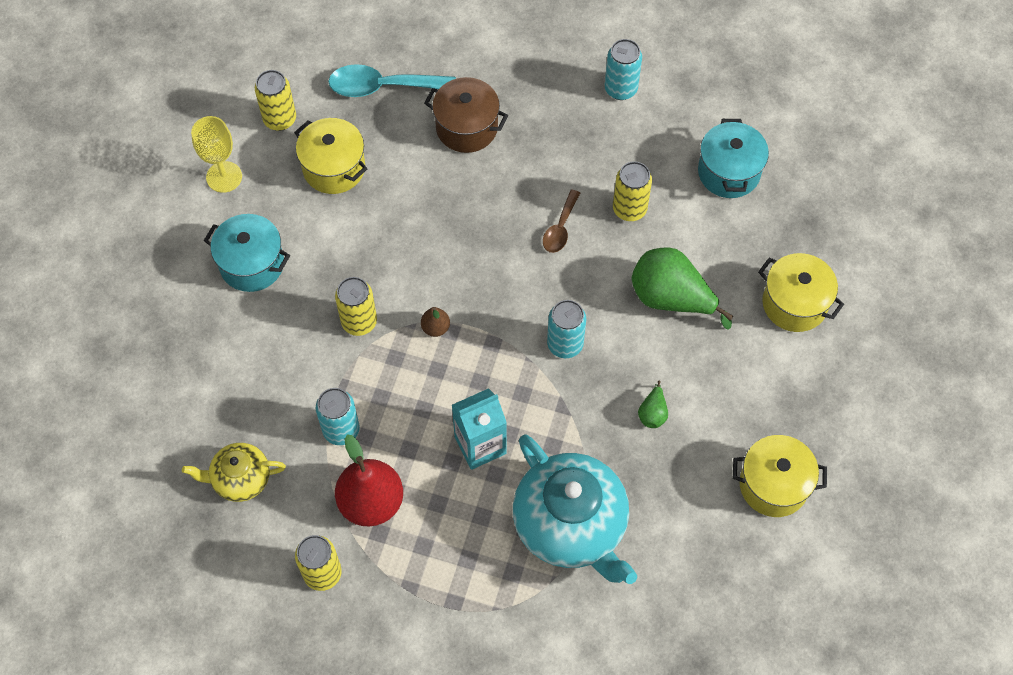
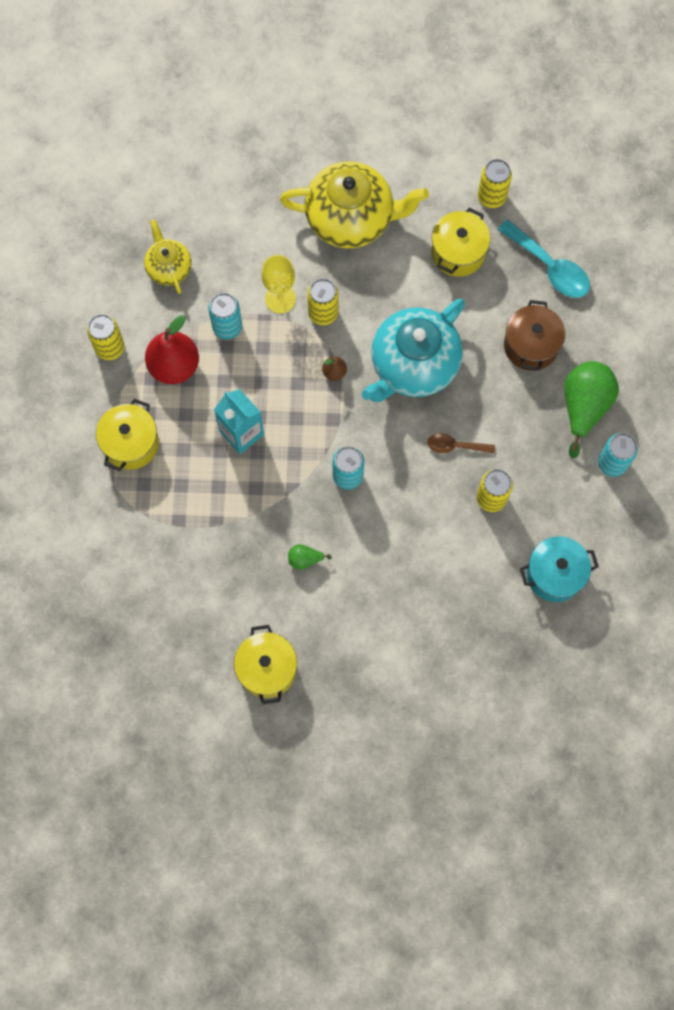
camera: 75 degrees right, 10 degrees up
yellow goblet [191,116,242,193] -> yellow goblet moved to [261,255,296,313]
turquoise pot [204,214,290,292] -> yellow teapot [280,161,429,249]
turquoise spoon [328,64,456,97] -> turquoise spoon turned 150 degrees clockwise [498,220,590,298]
turquoise teapot [513,434,637,584] -> turquoise teapot moved to [362,298,465,402]
green pear [631,247,733,329] -> green pear moved to [564,361,619,458]
yellow pot [758,253,844,332] -> yellow pot moved to [96,399,159,471]

